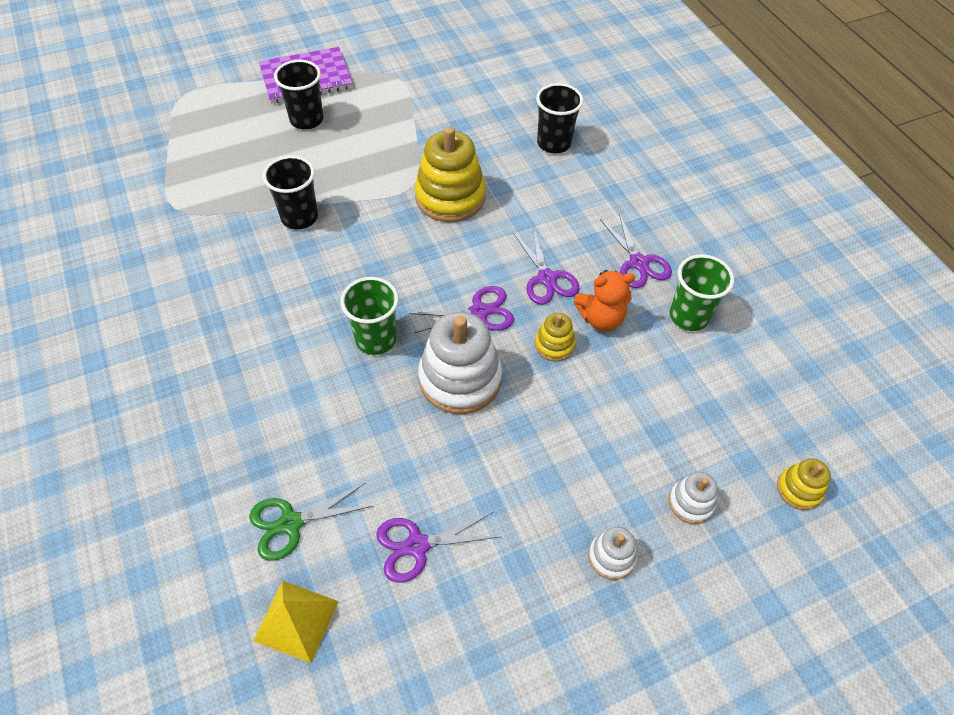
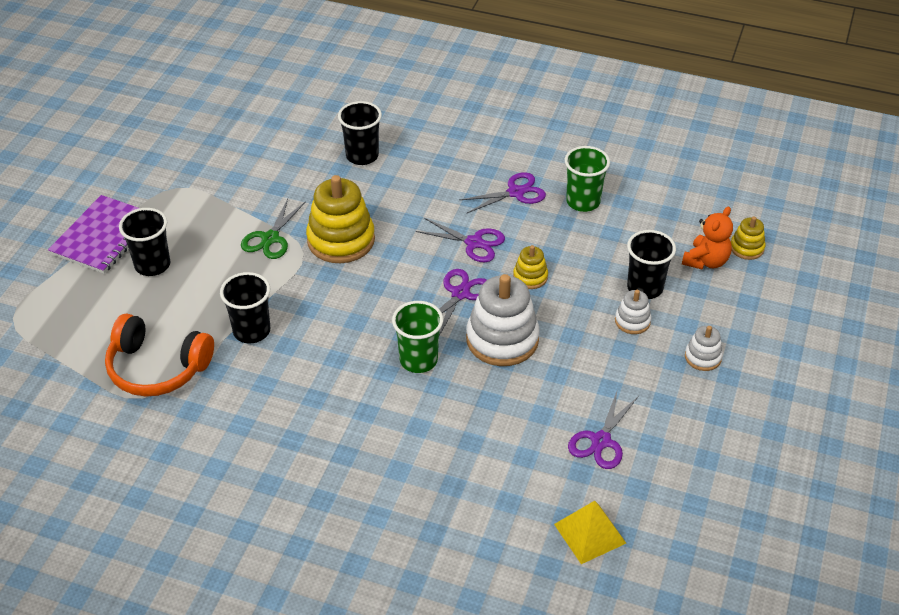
camera: 45 degrees left, 10 degrees down
green scissors [249,483,373,561] -> green scissors moved to [241,199,306,259]
orange teddy bear [574,270,635,331] -> orange teddy bear moved to [682,206,733,270]
purple scissors [600,213,672,288] -> purple scissors turned 45 degrees counterclockwise [460,172,546,213]
white stacking toy [669,472,718,524] -> white stacking toy moved to [615,290,651,334]
none -> orange headphones [105,313,214,397]
none -> black cup [627,230,676,299]

